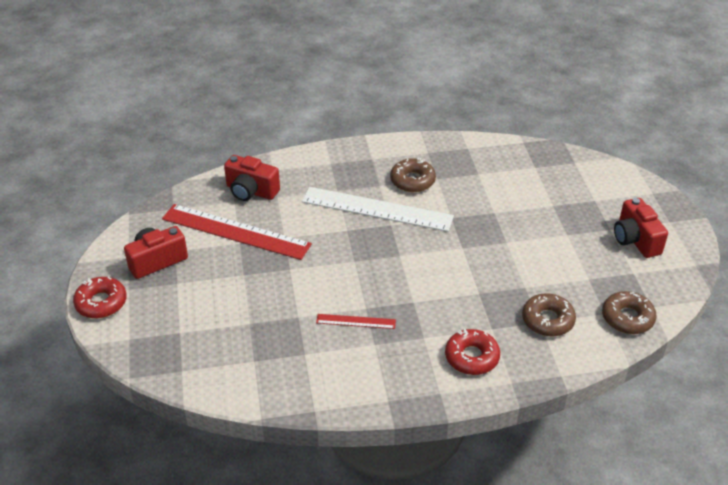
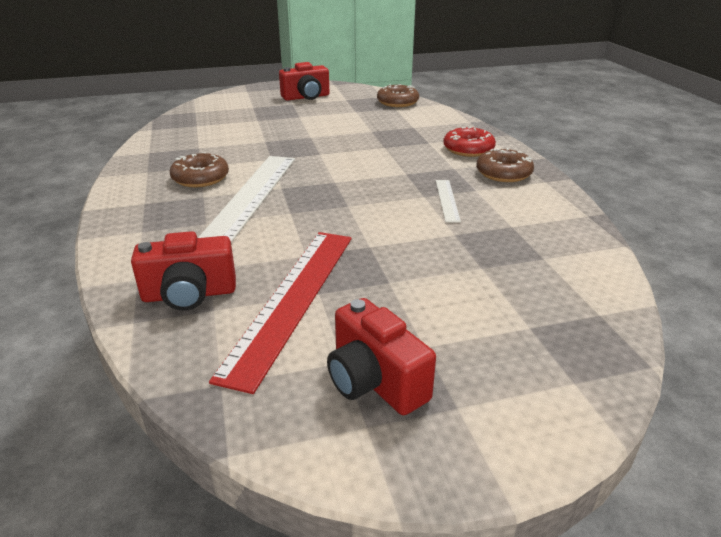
camera: 95 degrees left, 10 degrees down
red donut [73,277,127,318] -> none
red camera [224,155,280,201] -> red camera turned 60 degrees clockwise [131,231,236,311]
red ruler [316,314,396,329] -> white ruler [436,180,461,222]
brown donut [522,293,576,337] -> brown donut moved to [476,148,534,182]

